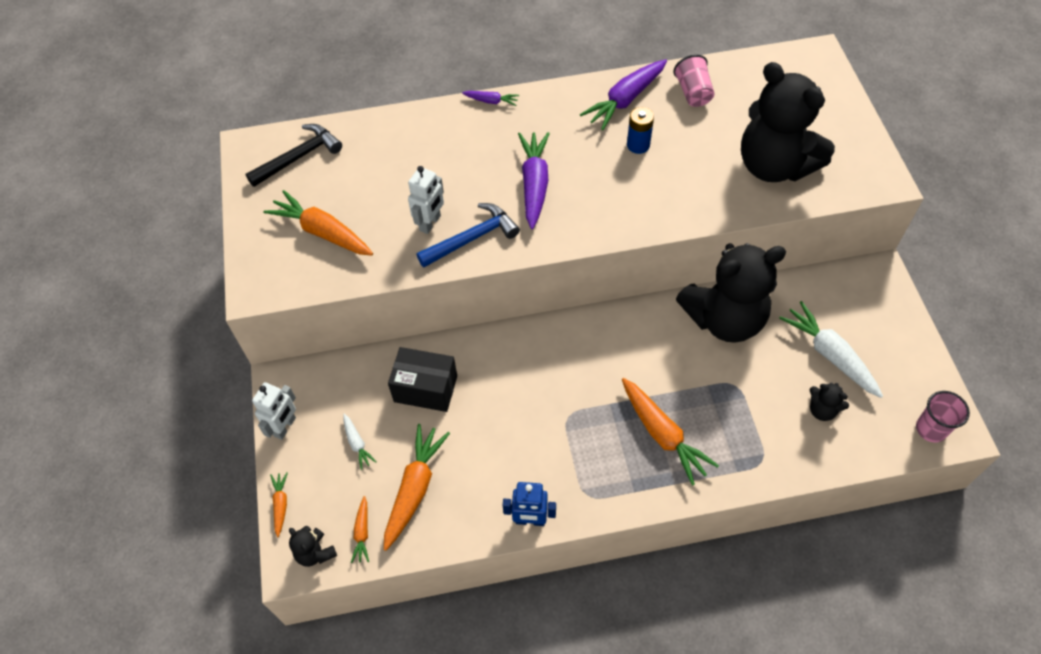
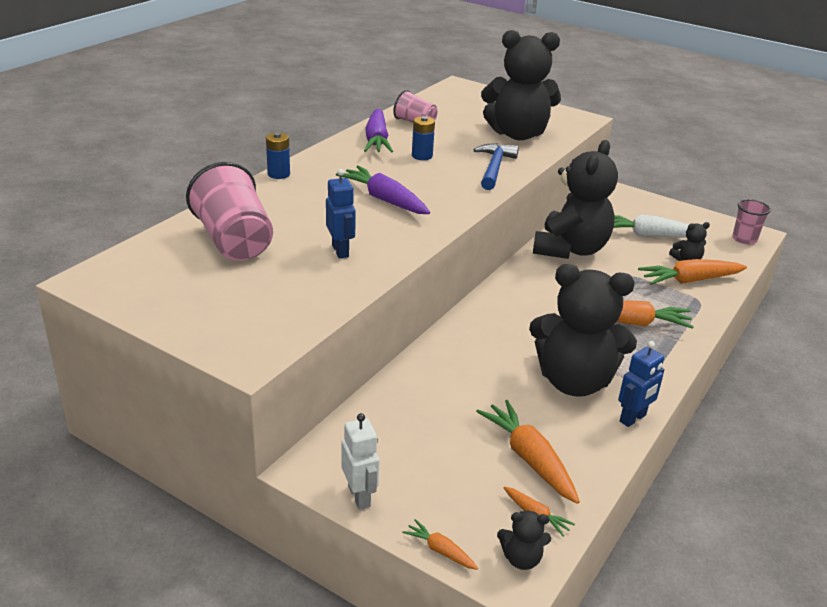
camera: 50 degrees left, 25 degrees down
black hammer [245,124,342,187] -> none
orange carrot [263,190,373,256] -> orange carrot moved to [638,259,747,285]
white carrot [343,414,377,470] -> none
black box [388,347,457,412] -> none
white robot [408,166,444,234] -> blue robot [326,169,356,258]
blue hammer [416,203,520,267] -> blue hammer moved to [474,143,519,190]
purple carrot [462,91,519,106] -> blue battery [266,132,290,179]
none -> pink cup [186,162,273,261]
none -> black teddy bear [529,264,637,397]

